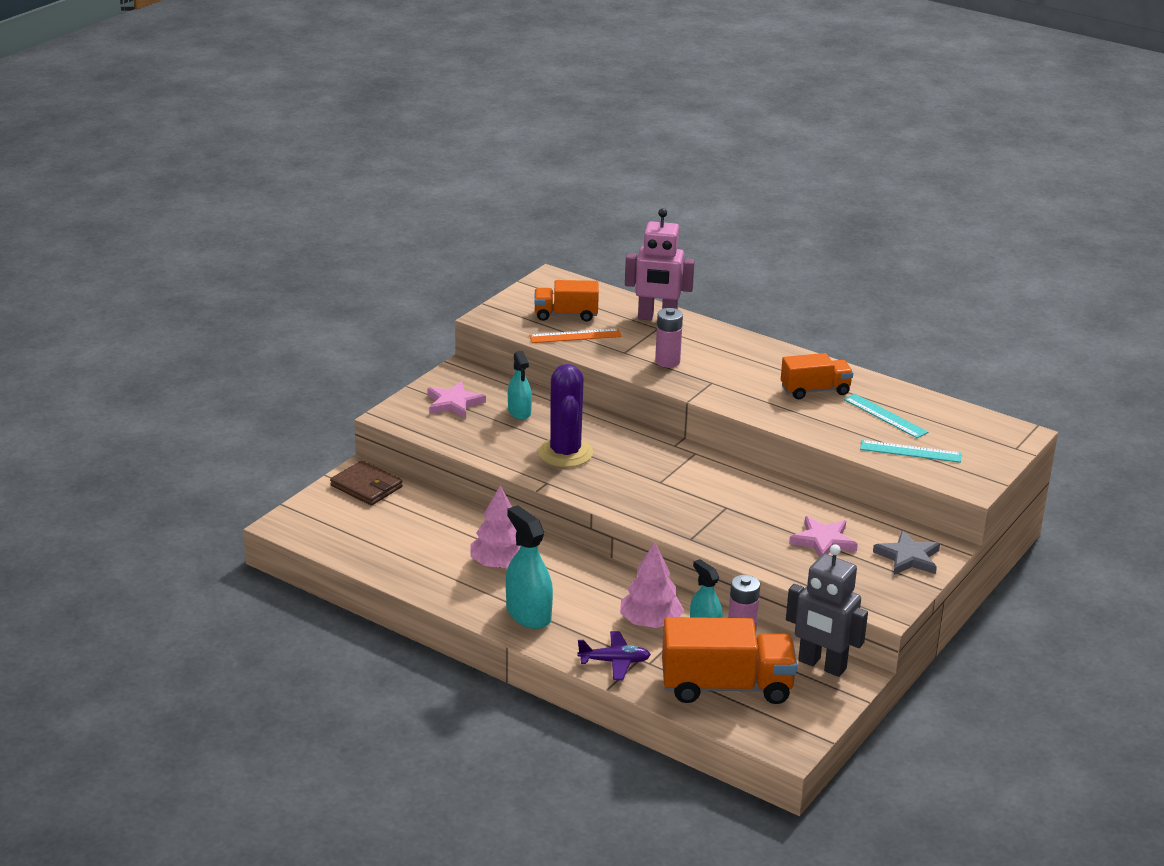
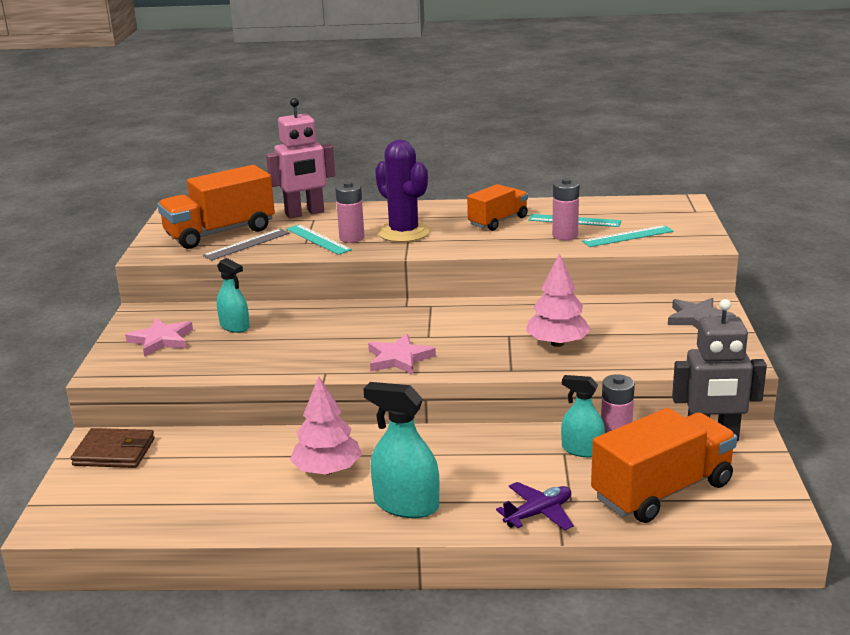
camera: 30 degrees left, 5 degrees down
orange ruler [529,328,622,343] -> grey ruler [203,229,289,260]
orange truck [534,280,599,321] -> orange truck [157,165,275,249], size x1.65
purple cactus [538,364,593,467] -> purple cactus moved to [375,140,430,242]
pink tree [620,542,684,628] -> pink tree moved to [526,253,591,347]
pink star [789,516,858,557] -> pink star moved to [368,334,436,375]
none -> turquoise ruler [286,224,352,255]
none -> pink battery [552,178,579,240]

